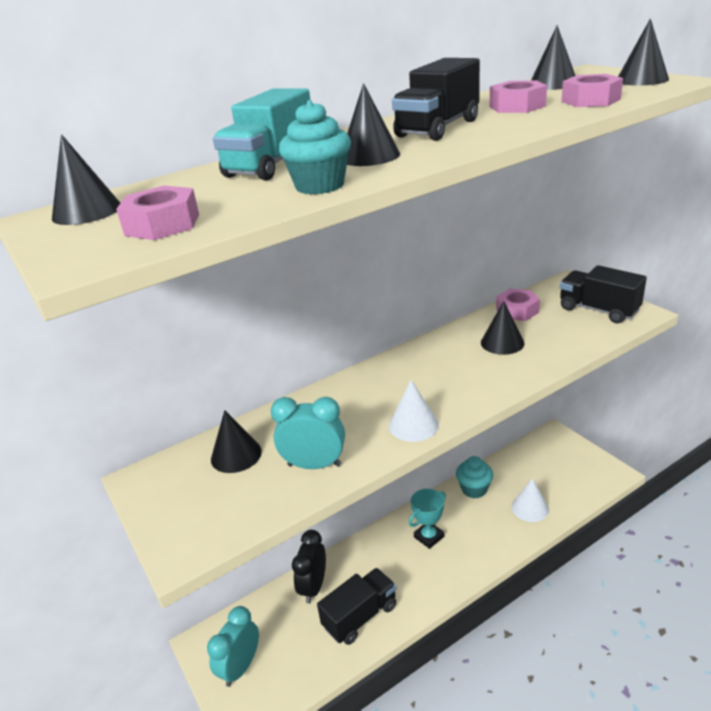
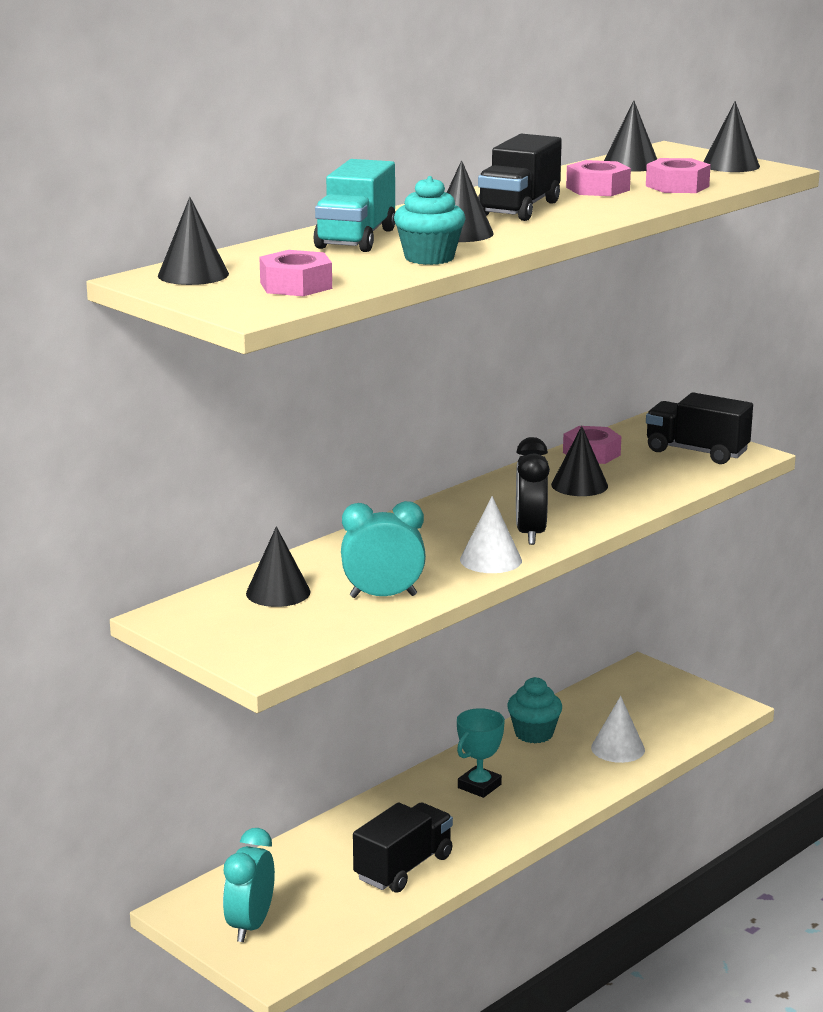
camera: 15 degrees left, 10 degrees down
black clock [292,530,326,604] -> black clock moved to [516,437,550,545]

